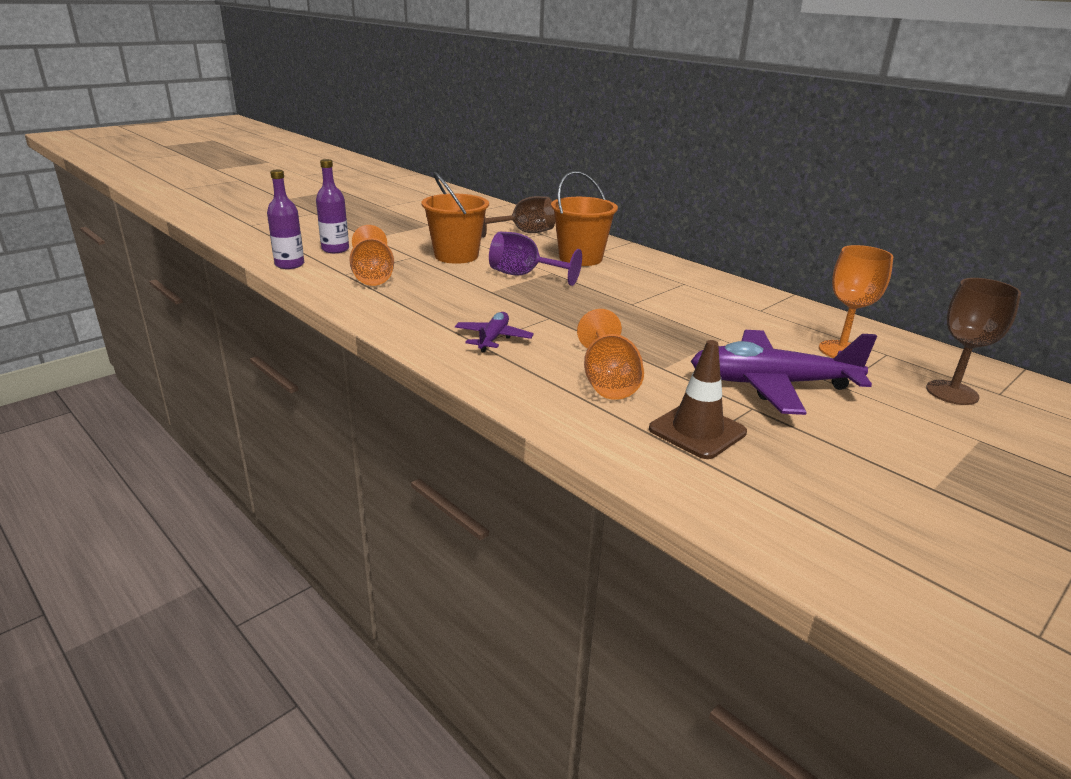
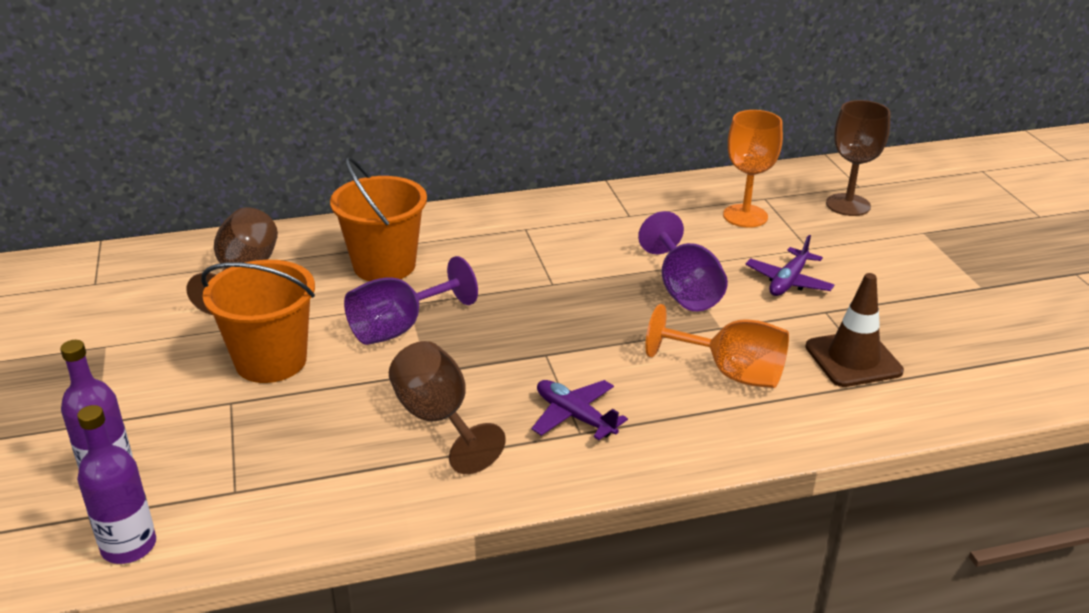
camera: 60 degrees left, 5 degrees up
orange goblet [349,225,394,286] -> none
purple plane [691,330,877,415] -> purple plane [745,235,835,296], size x0.51
none -> brown goblet [389,341,506,474]
none -> purple goblet [638,211,728,311]

